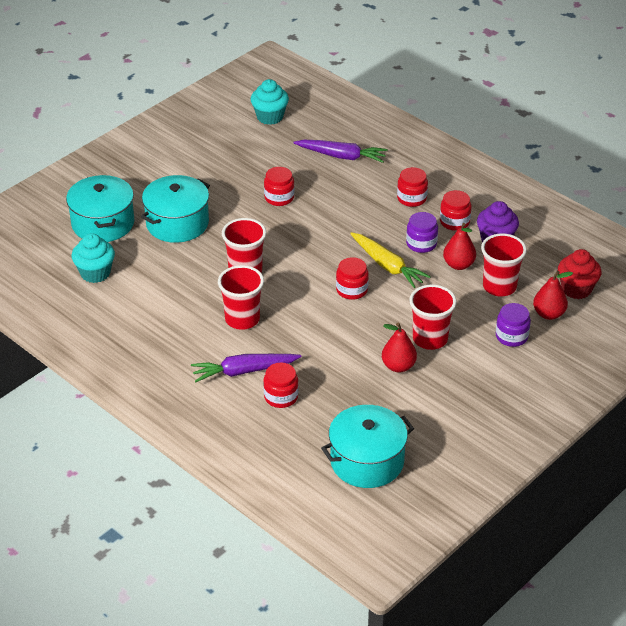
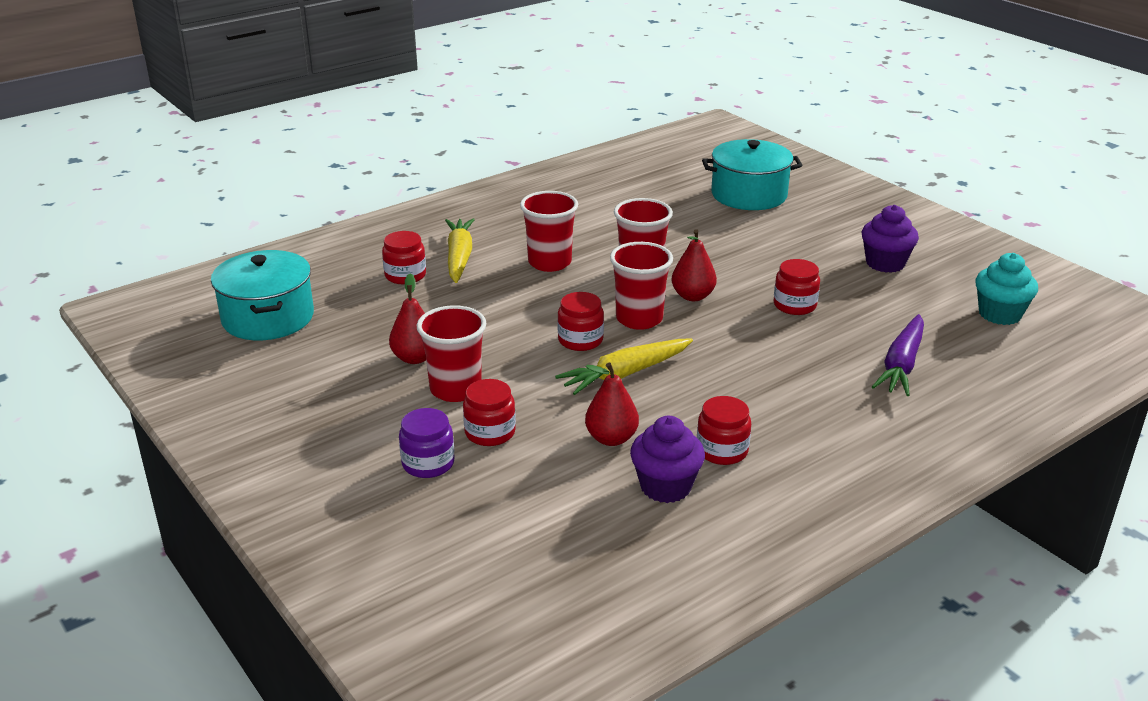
camera: 100 degrees right, 10 degrees down
turquoise cupcake [72,233,115,283] -> none
turquoise pot [141,175,210,243] -> none
purple carrot [191,354,302,382] -> yellow carrot [445,218,475,283]
red jar [397,167,428,207] -> red jar moved to [463,379,516,446]
purple jar [406,212,438,253] -> none
red cup [481,233,527,297] -> red cup moved to [610,242,673,330]
red pear [533,271,573,320] -> red pear moved to [672,229,717,301]
red cupcake [558,249,602,299] -> none
none -> purple cupcake [862,205,919,273]

